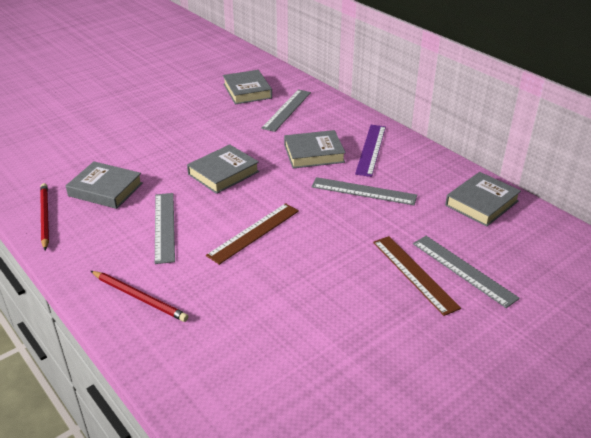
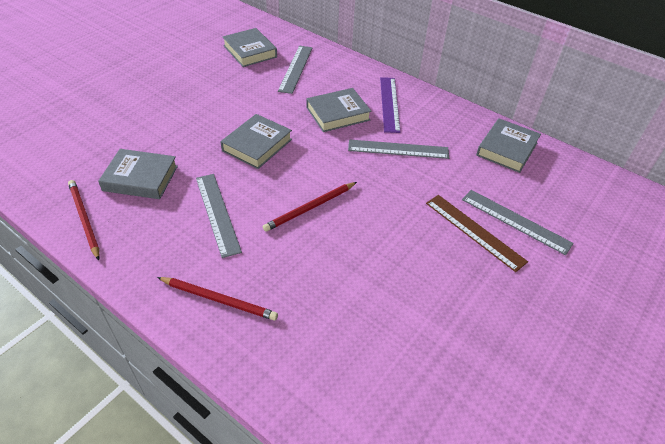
camera: 15 degrees left, 10 degrees up
brown ruler [206,203,299,265] -> red pencil [263,182,357,232]

